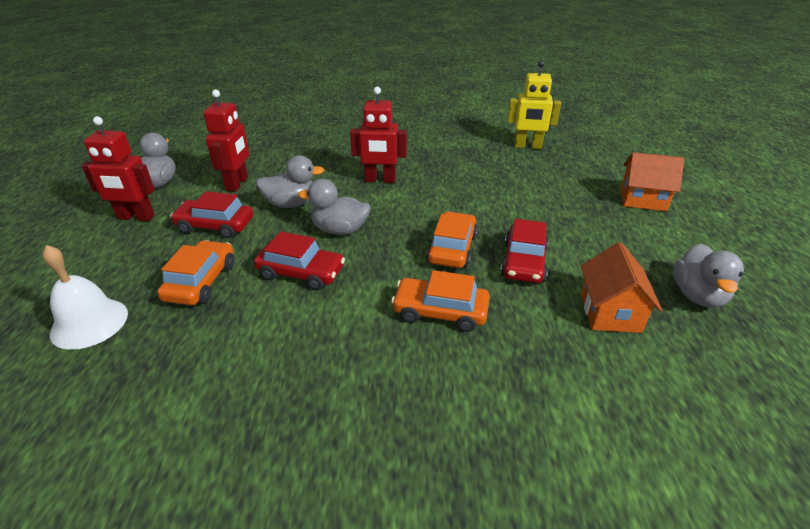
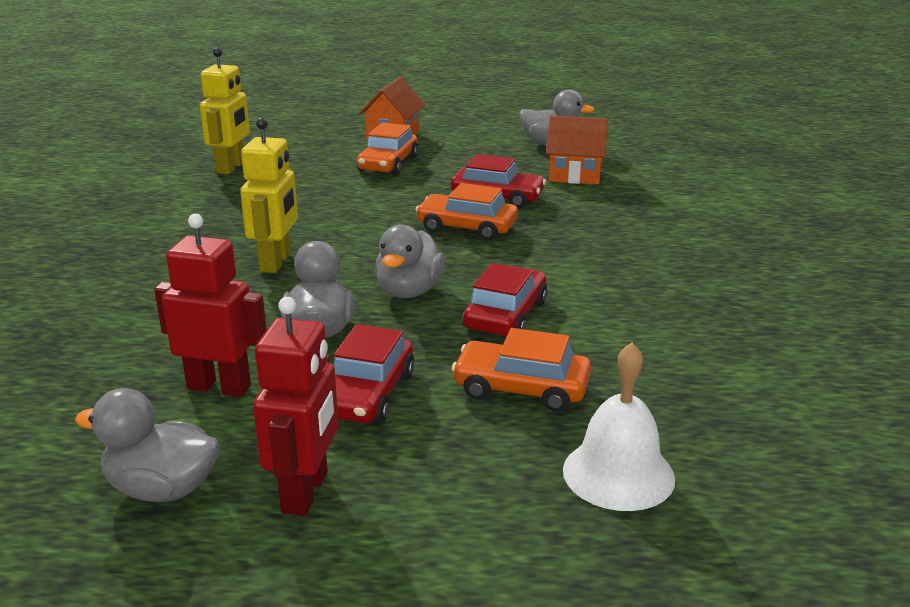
camera: 85 degrees left, 10 degrees down
red robot [350,87,407,183] -> yellow robot [240,118,298,273]
orange car [391,270,490,332] -> orange car moved to [357,122,418,175]

